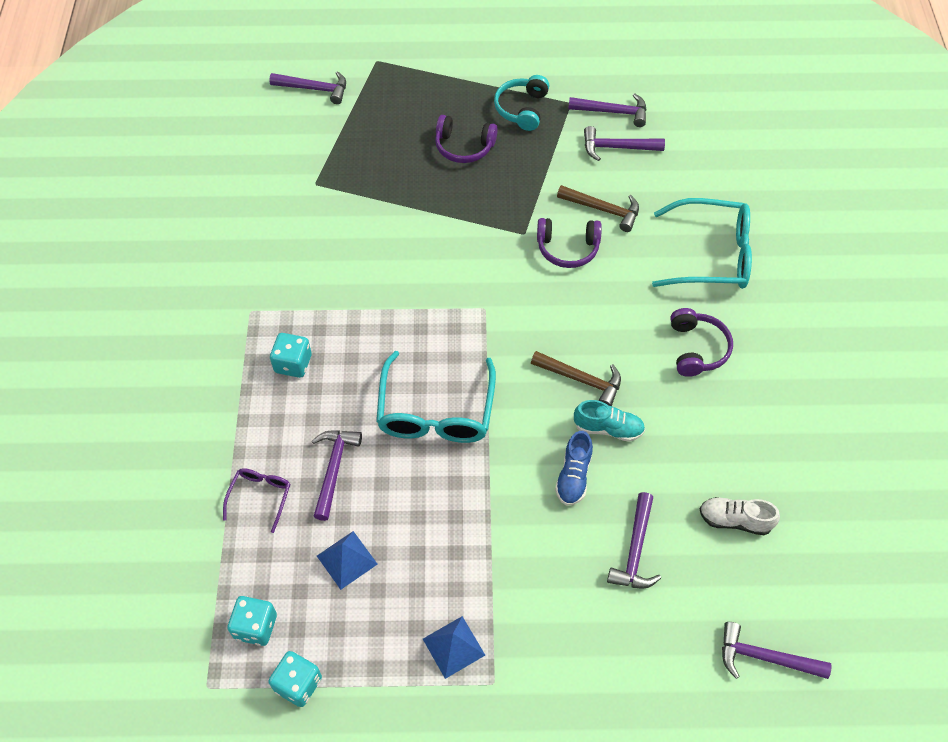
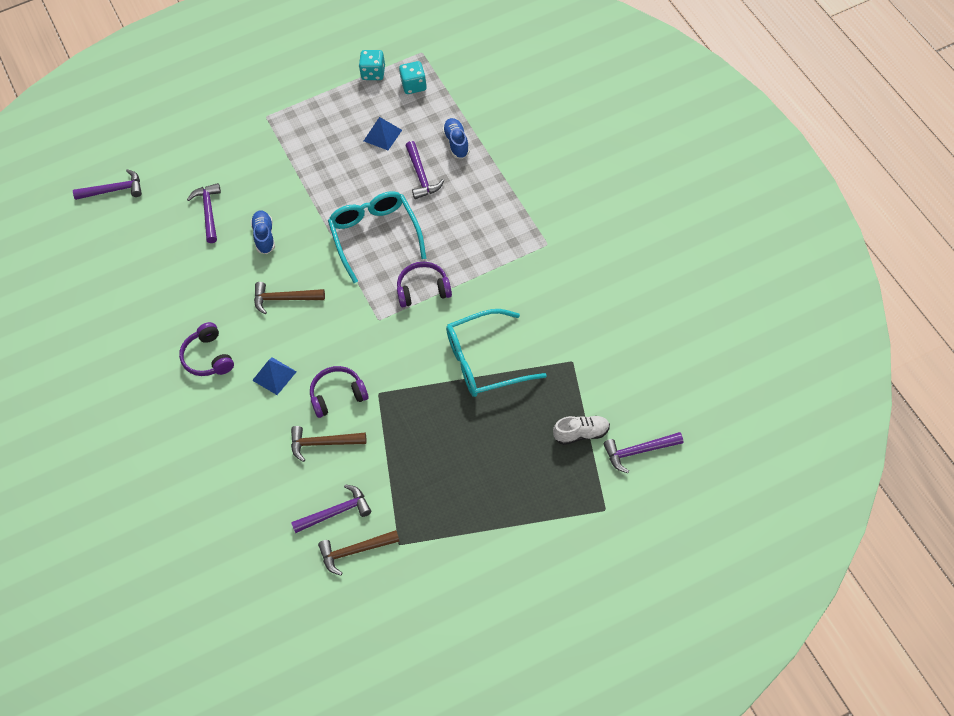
camera: 160 degrees right, 0 degrees up
purple glasses [223,468,290,533] -> blue shoe [442,118,470,159]
turquoise dice [270,333,312,378] -> none
blue pyramid [423,616,485,679] -> blue pyramid moved to [252,357,297,395]
purple headphones [435,115,498,163] -> purple headphones moved to [397,261,452,307]
turquoise headphones [494,75,549,131] -> none
purple hammer [568,93,647,127] -> brown hammer [318,530,400,576]
turquoise shoe [574,400,645,442] -> none
turquoise glasses [652,198,752,289] -> turquoise glasses moved to [446,309,547,397]
white shoe [700,497,780,535] -> white shoe moved to [553,416,610,445]

